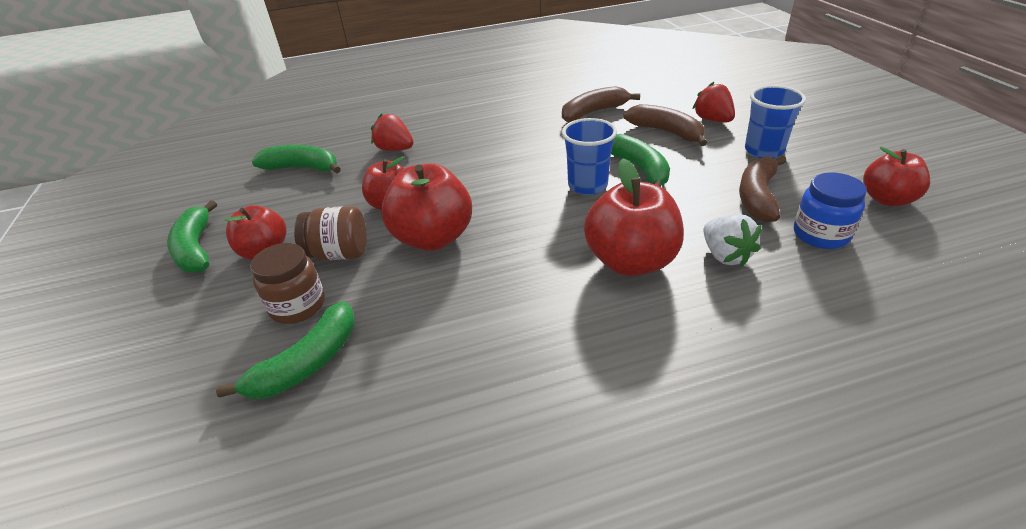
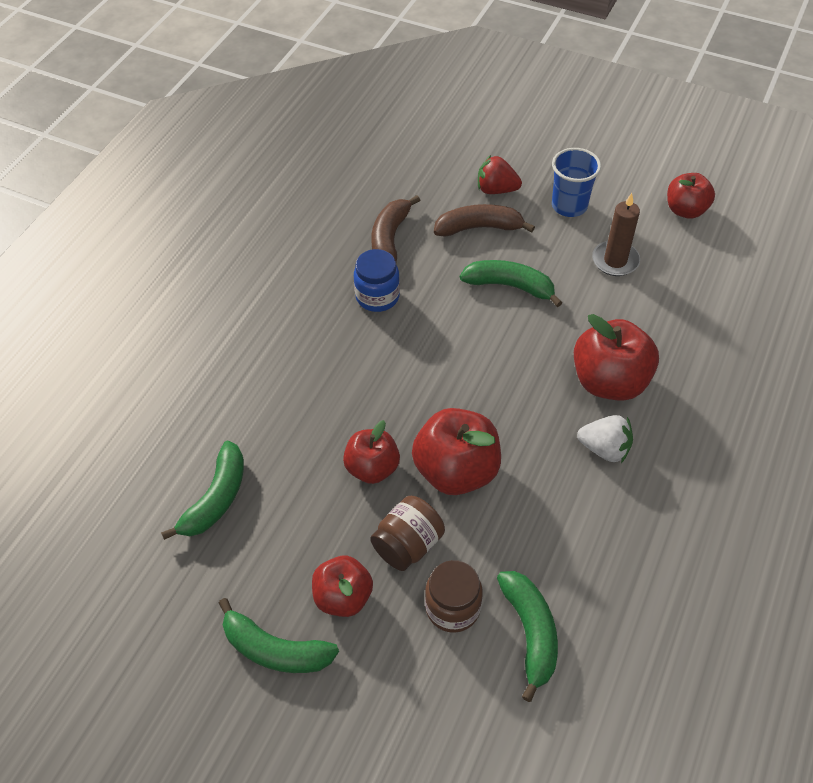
camera: 50 degrees left, 15 degrees up
green banana [252,145,341,174] -> green banana turned 150 degrees clockwise [161,441,244,540]
red strawberry [371,113,414,151] -> none
blue cup [562,118,617,195] -> none
white strawberry [703,214,762,267] -> white strawberry moved to [577,415,633,463]
brown banana [739,156,786,222] -> brown candle [592,193,640,276]
blue jar [794,172,867,249] -> blue jar moved to [354,249,400,312]

